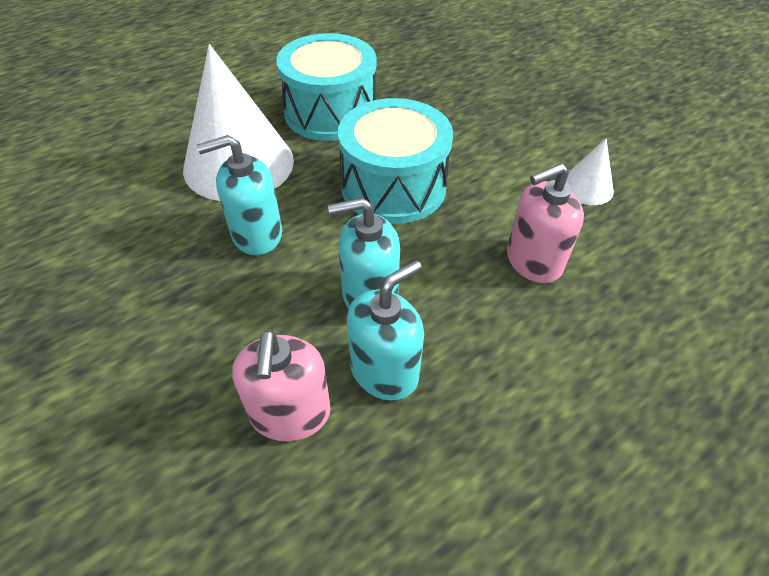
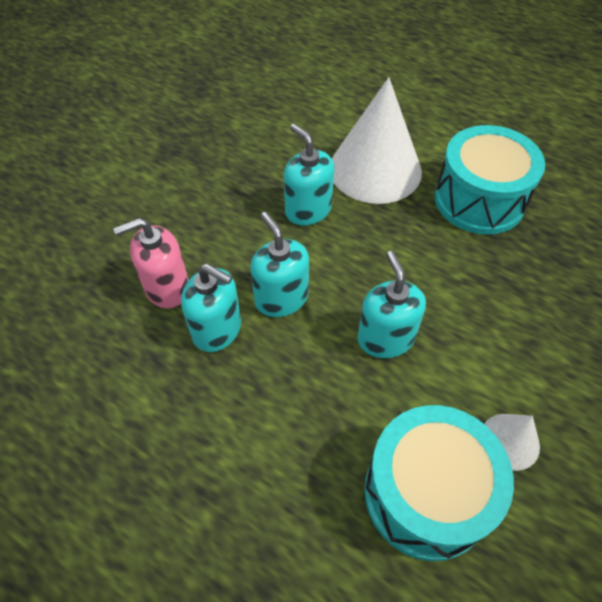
camera: 70 degrees right, 5 degrees up
turquoise drum [338,98,453,224] -> turquoise drum moved to [364,405,514,561]
pink soap dispenser [507,163,584,283] -> none
none -> turquoise soap dispenser [357,251,426,358]

